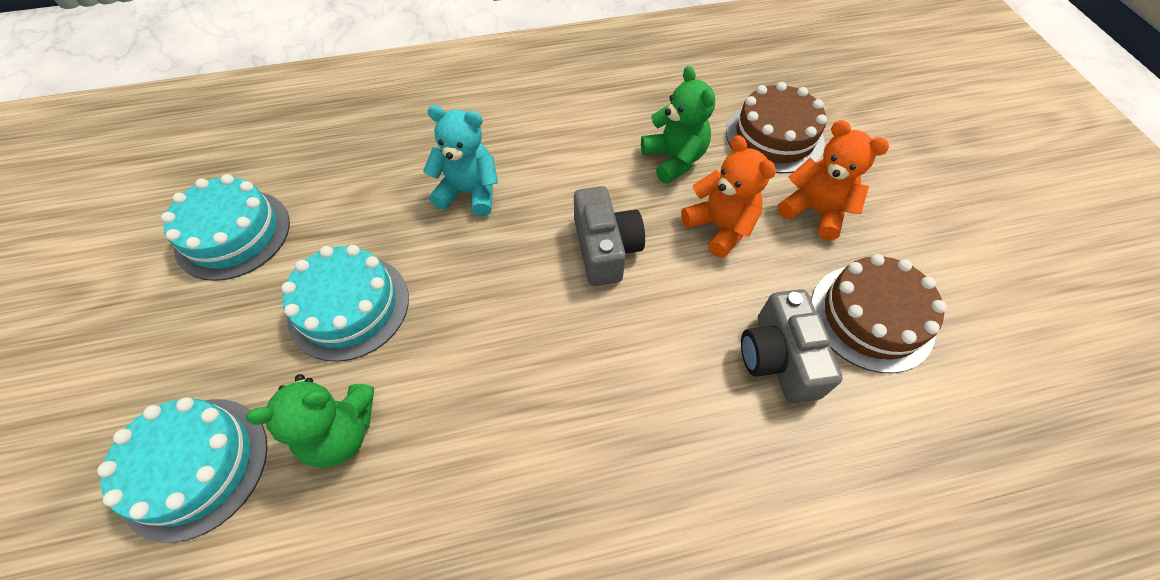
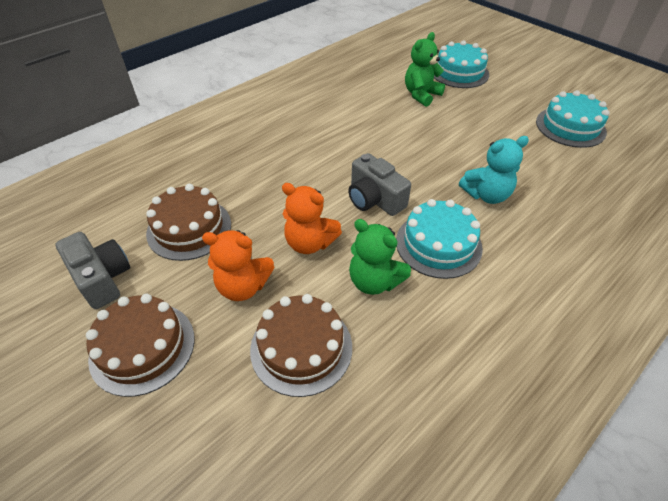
camera: 150 degrees right, 10 degrees down
turquoise cake [281,245,409,362] -> turquoise cake moved to [396,199,483,279]
grey camera [741,289,843,403] -> grey camera moved to [55,232,130,309]
none -> brown cake [86,294,195,397]

